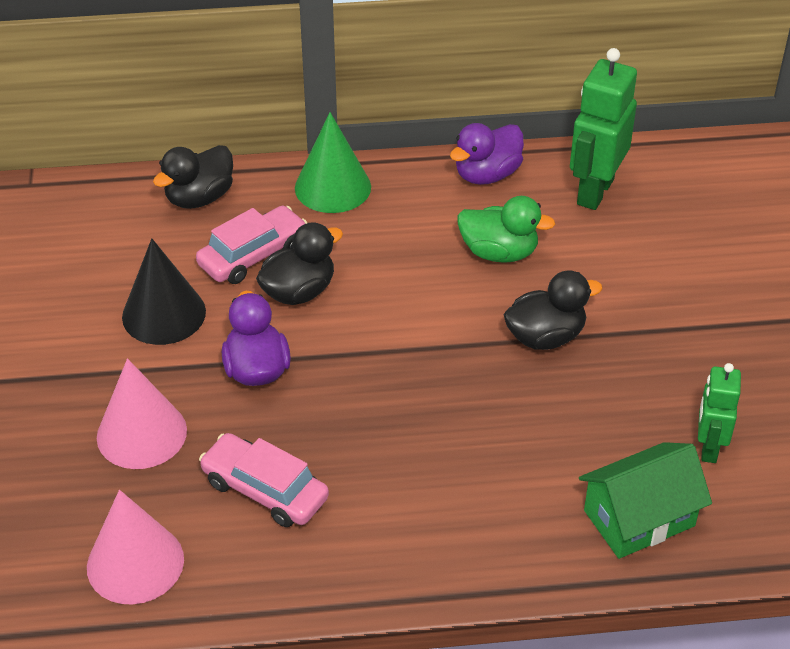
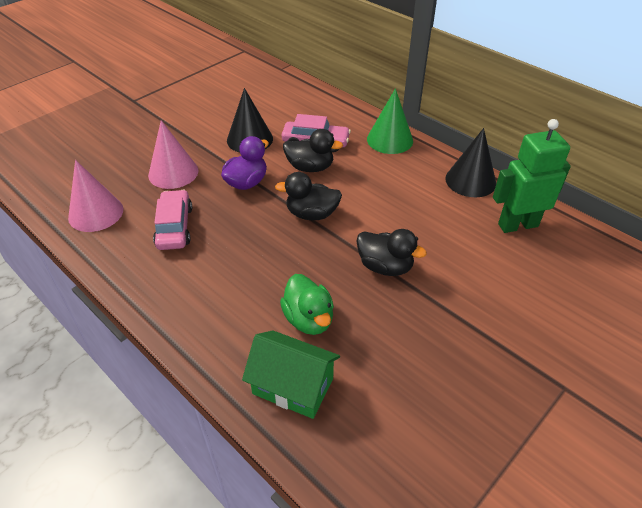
camera: 50 degrees right, 0 degrees up
black duck [153,145,233,209] -> black duck moved to [275,172,342,220]
purple duck [450,123,524,185] -> black cone [445,128,496,197]
green duck [458,196,555,263] -> green duck moved to [280,274,334,335]
green robot [698,363,741,463] -> none

